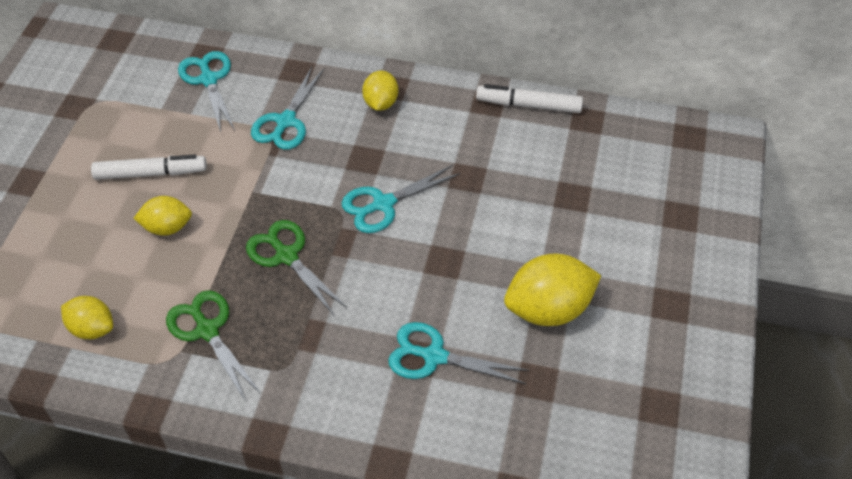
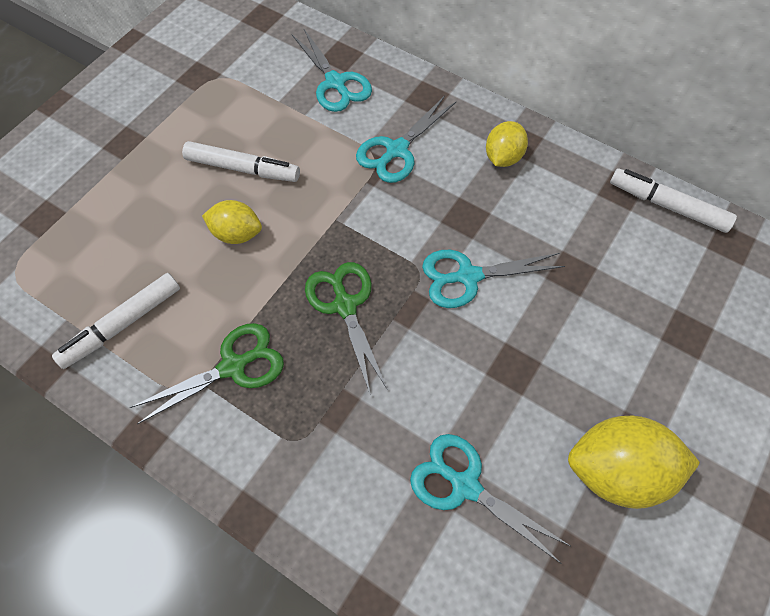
camera: 20 degrees right, 10 degrees up
yellow lemon [61,296,113,339] -> white marker [52,273,180,369]
green scissors [166,290,261,400] -> green scissors turned 75 degrees clockwise [130,323,284,424]
turquoise scissors [178,51,235,132] -> turquoise scissors turned 150 degrees clockwise [292,29,372,112]

